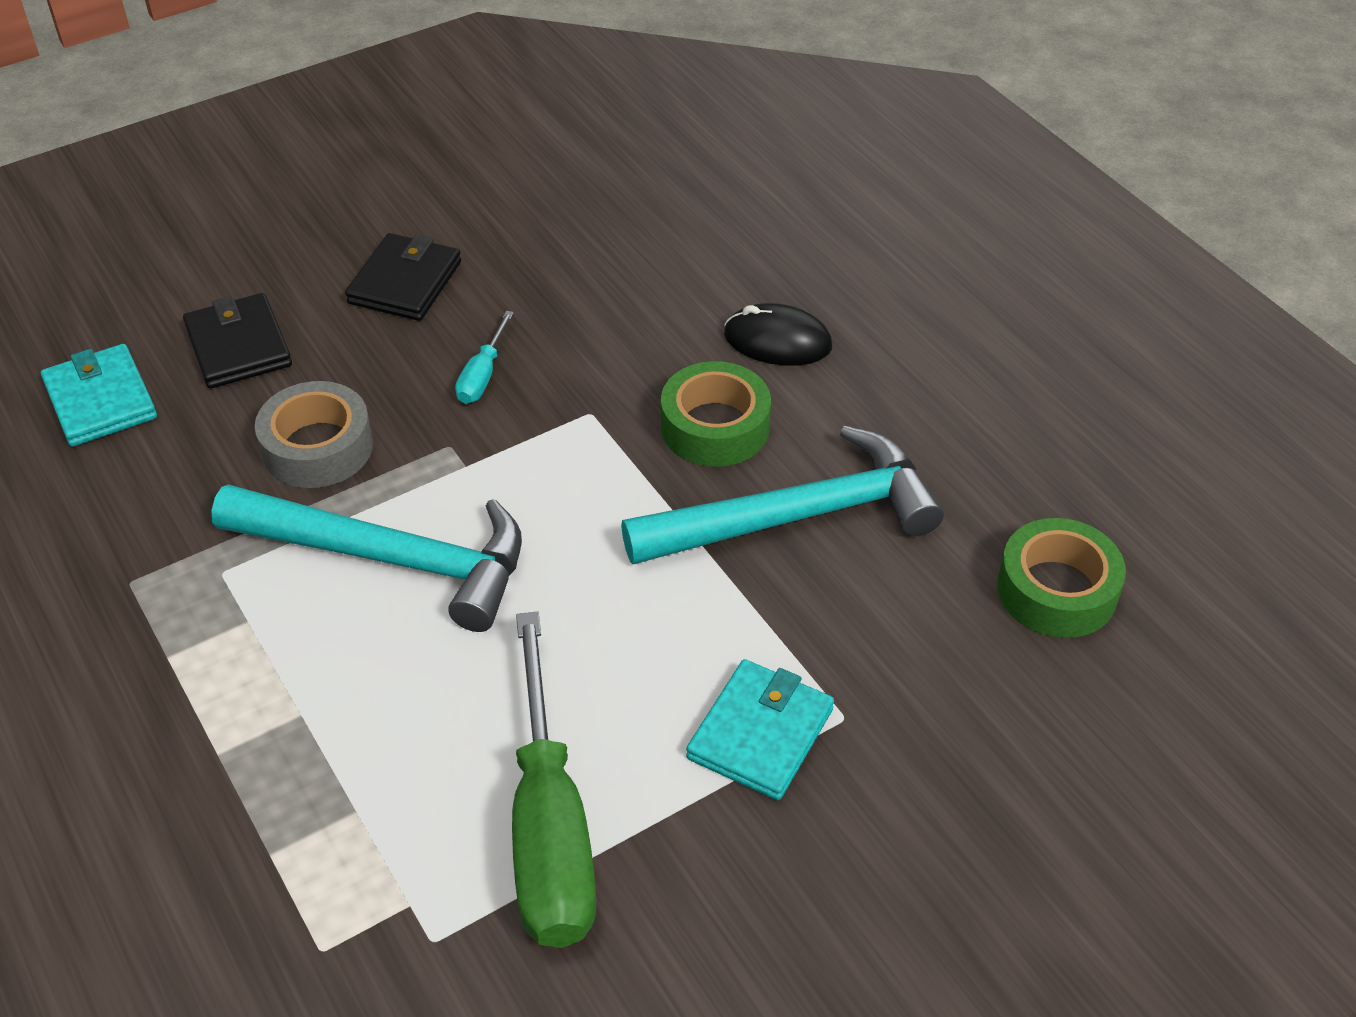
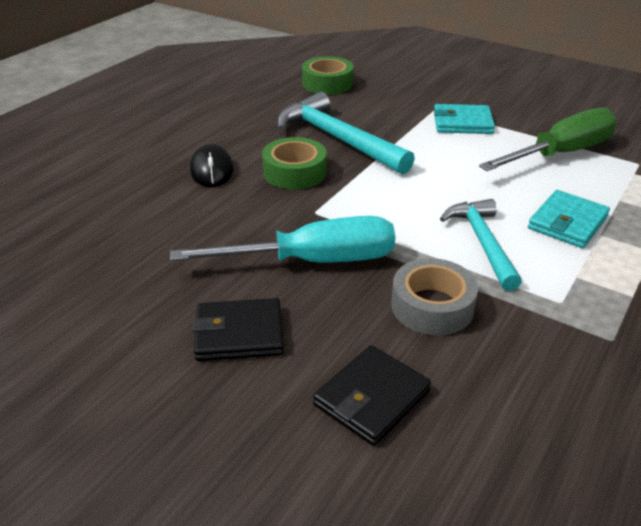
camera: 115 degrees left, 10 degrees down
turquoise wallet [41,344,157,447] -> turquoise wallet moved to [528,190,610,248]
turquoise hammer [211,484,522,632] -> turquoise hammer [440,199,522,291], size x0.66
turquoise screwdriver [455,311,514,404] -> turquoise screwdriver [170,216,395,263], size x2.31

